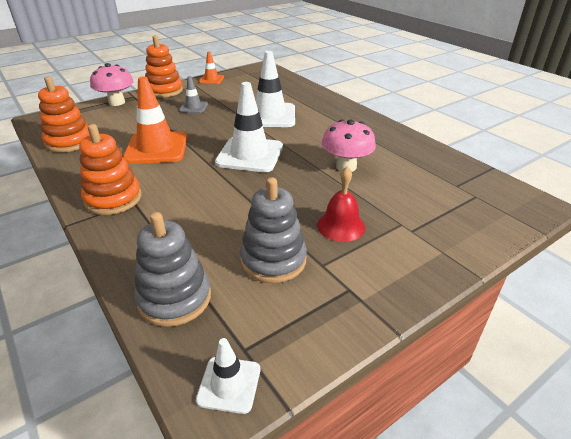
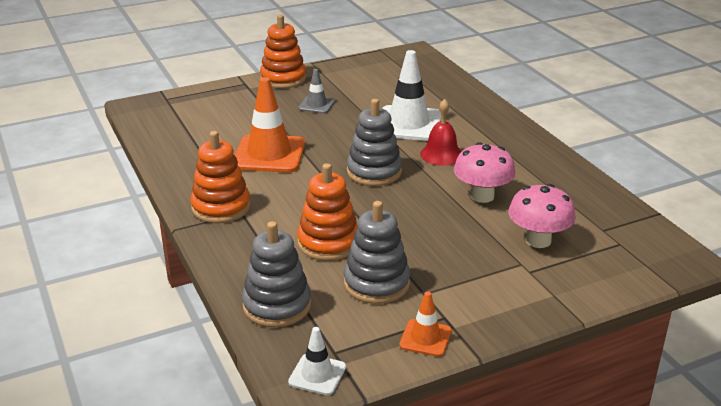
camera: 10 degrees right, 5 degrees down
orange stacking toy [38,76,90,153] -> orange stacking toy moved to [297,163,358,261]
pink mushroom [90,63,134,106] -> pink mushroom moved to [508,184,576,248]
orange traffic cone [199,51,224,84] -> orange traffic cone moved to [399,291,452,357]
white traffic cone [215,82,283,172] -> grey stacking toy [347,99,402,186]
red bell [317,167,365,242] -> red bell moved to [420,99,462,166]

